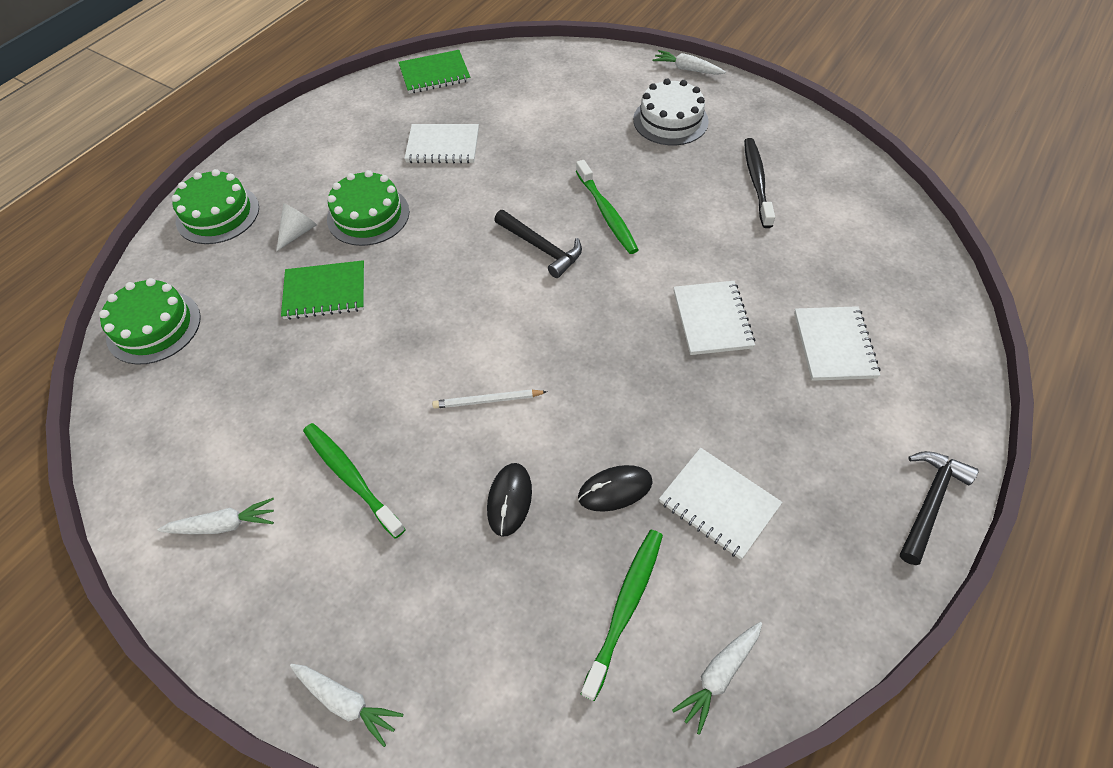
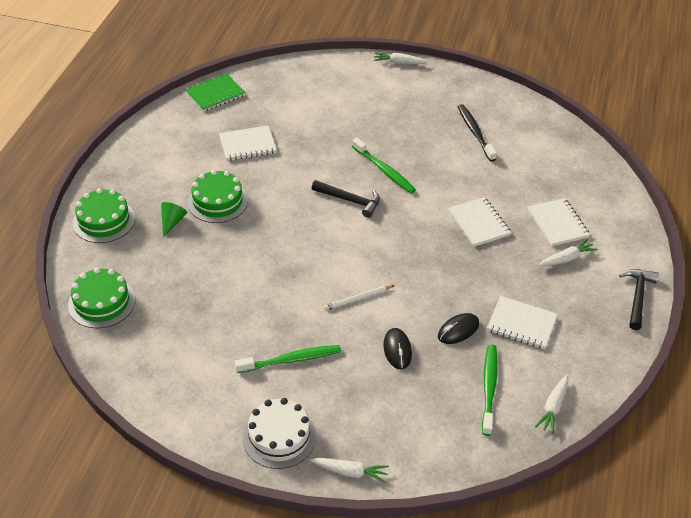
camera: 20 degrees left, 10 degrees down
white carrot [157,498,274,534] -> white carrot moved to [539,239,598,266]
white cone [276,203,317,251] -> green cone [161,202,187,237]
green notebook [281,260,365,320] -> none
green toothbrush [303,423,406,538] -> green toothbrush turned 135 degrees clockwise [235,345,341,373]
white cake [633,78,709,146] -> white cake moved to [243,398,316,469]

